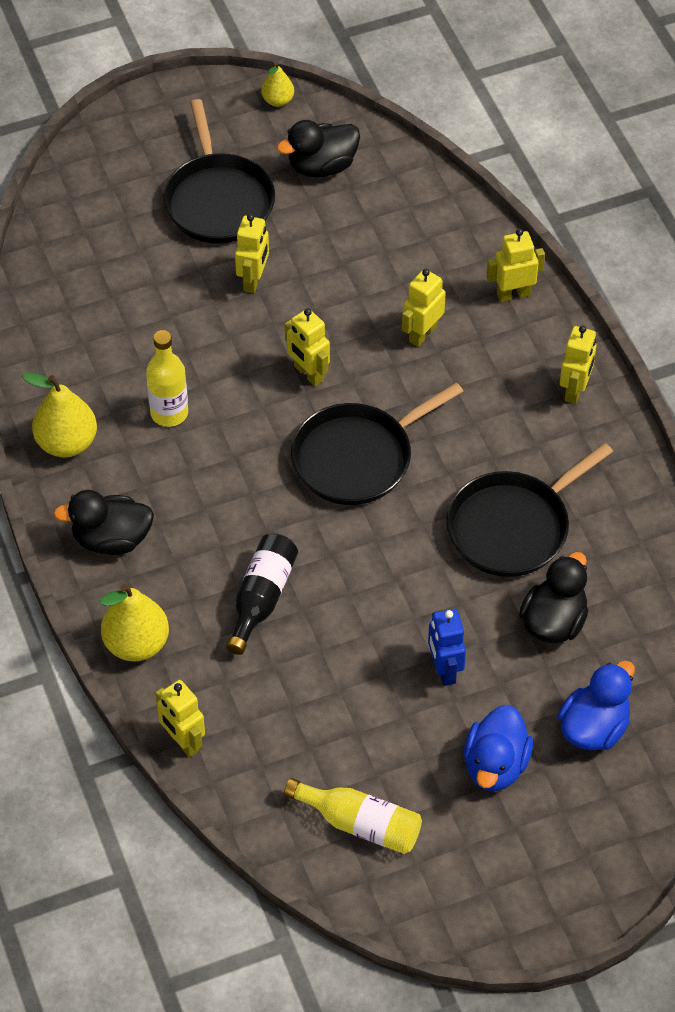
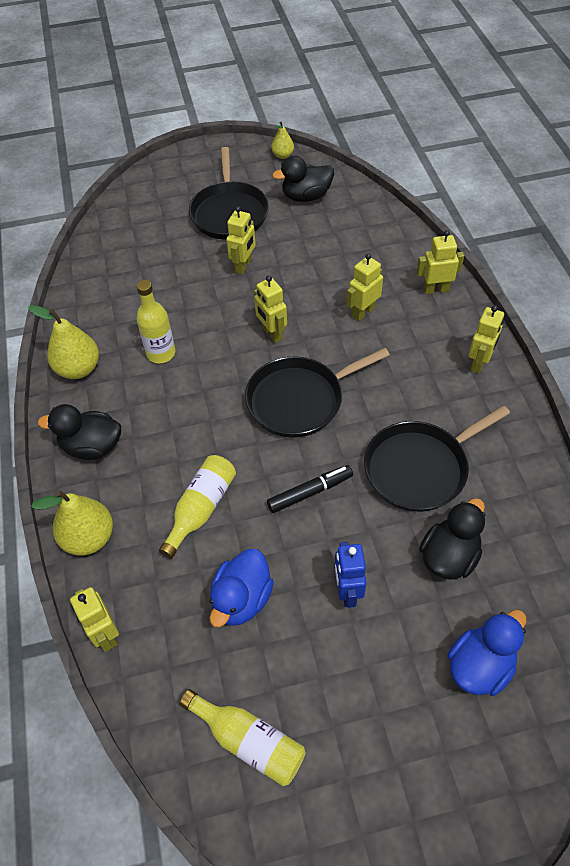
camera: 10 degrees right, 0 degrees up
black bottle [226,533,298,655] -> yellow bottle [159,455,236,559]
blue duck [464,705,533,791] -> blue duck moved to [209,549,274,627]
none -> black marker [267,465,353,513]

